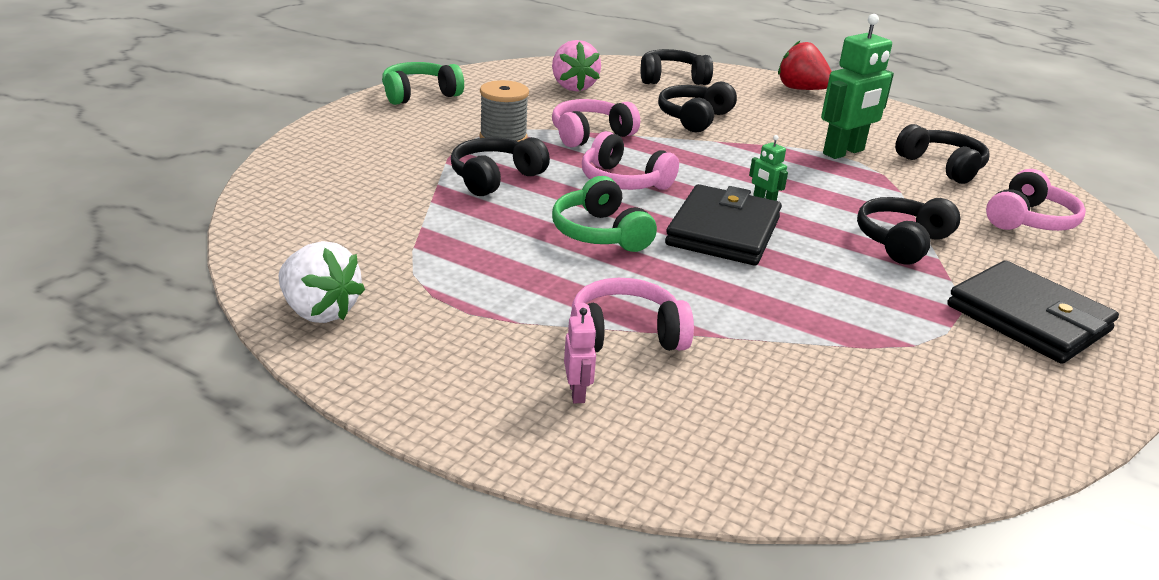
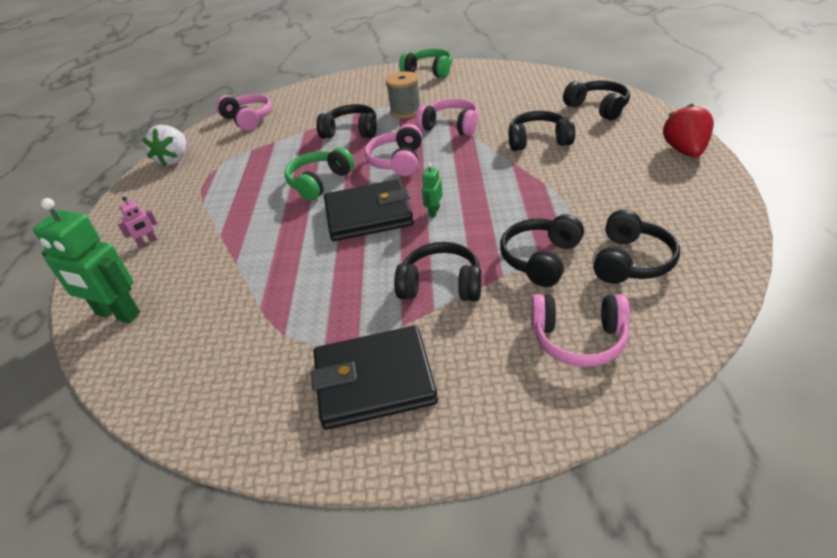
camera: 65 degrees right, 10 degrees up
pink strawberry [552,40,601,91] -> none
pink headphones [571,278,694,353] -> pink headphones moved to [216,94,272,131]
green robot [821,14,894,159] -> green robot moved to [33,198,140,323]
black wallet [947,260,1119,364] -> black wallet turned 60 degrees clockwise [311,325,438,430]
none -> black headphones [500,214,584,287]

